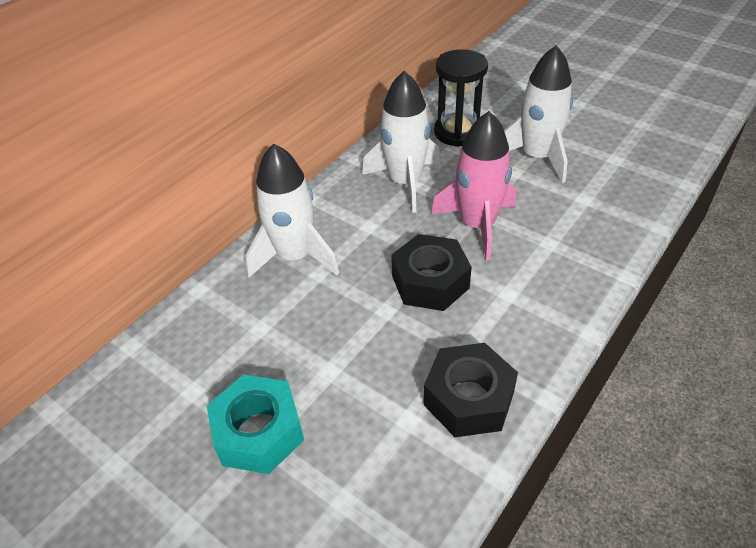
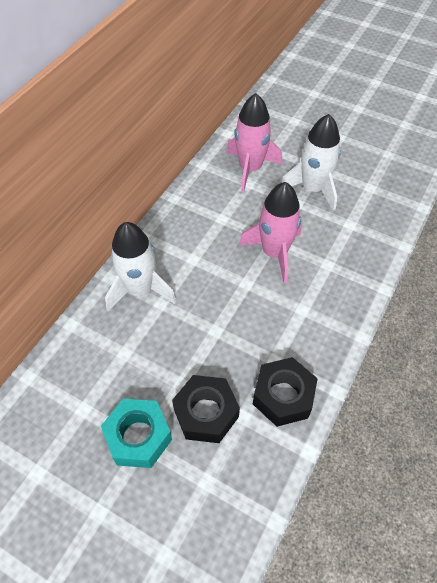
camera: 10 degrees left, 10 degrees up
white rocket [362,71,441,213] -> none
black nut [391,234,472,311] -> black nut moved to [172,375,240,443]
black hourglass [434,49,488,147] -> pink rocket [226,93,282,193]

